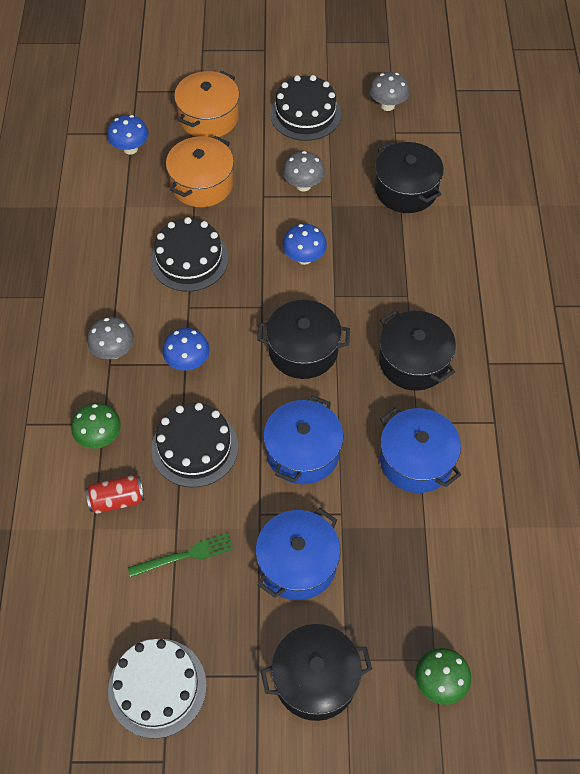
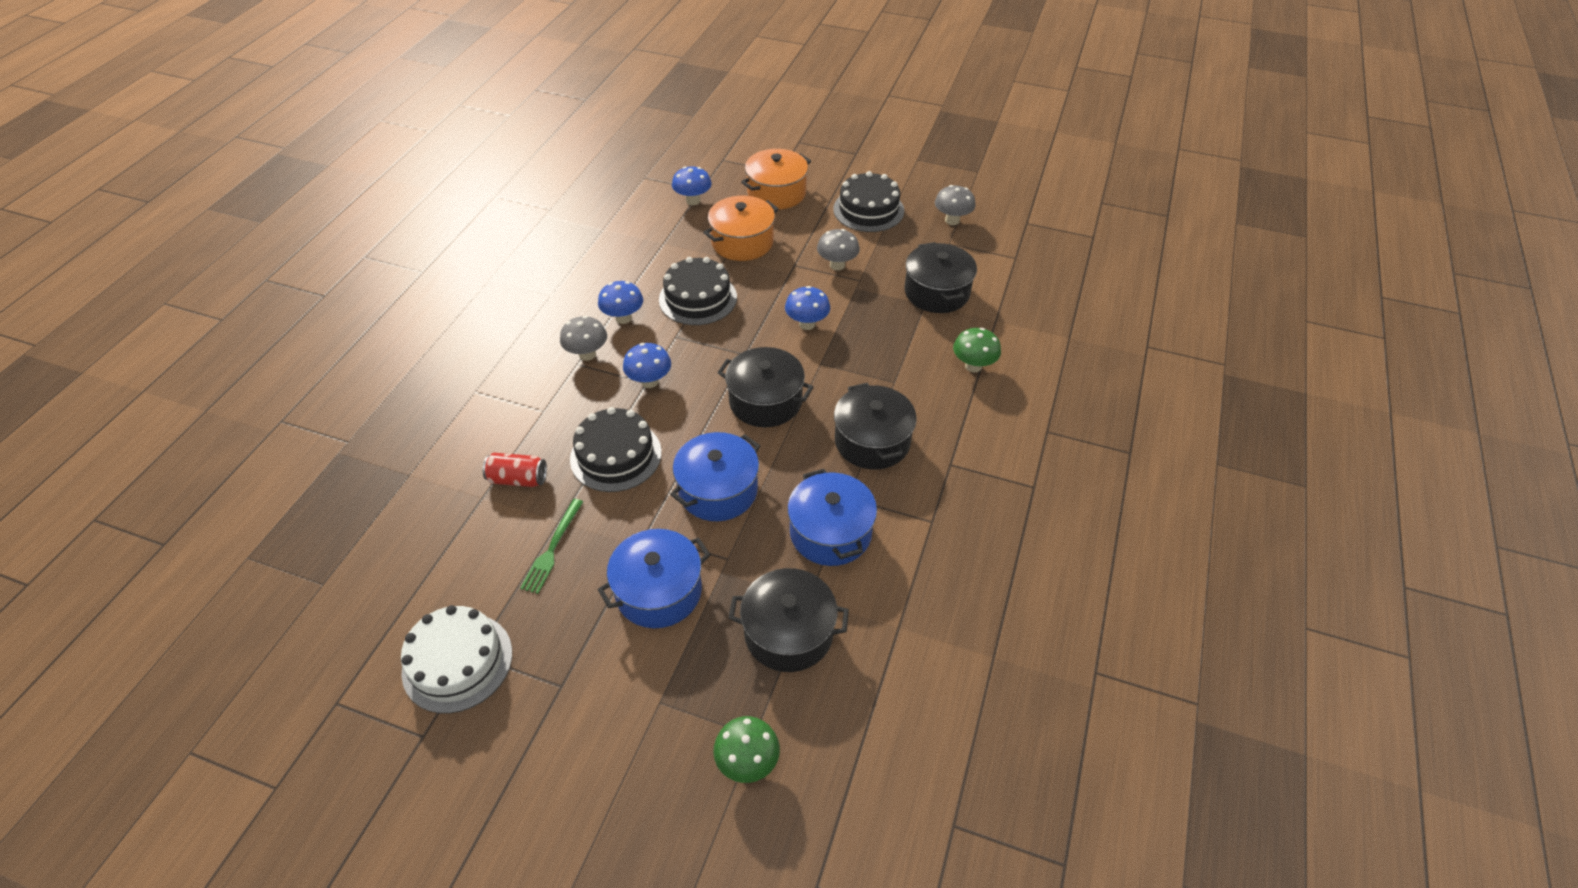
camera: 20 degrees right, 10 degrees down
green mushroom [71,403,121,449] -> green mushroom moved to [953,328,1001,373]
green fork [128,533,233,577] -> green fork turned 105 degrees clockwise [520,499,583,594]
black pot [261,624,372,721] -> black pot moved to [729,568,849,672]
none -> blue mushroom [598,281,643,324]

